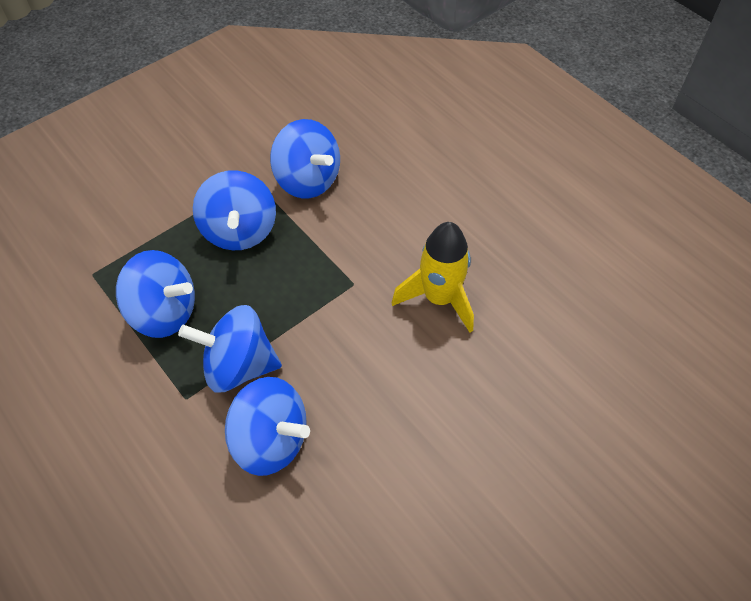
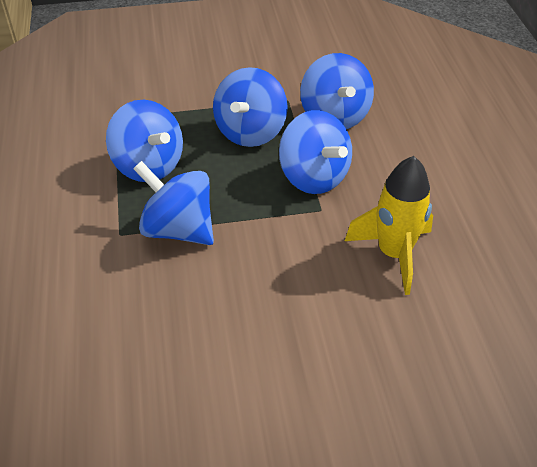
camera: 30 degrees right, 10 degrees down
blue spinning top [225,377,310,476] -> blue spinning top moved to [279,110,352,194]

